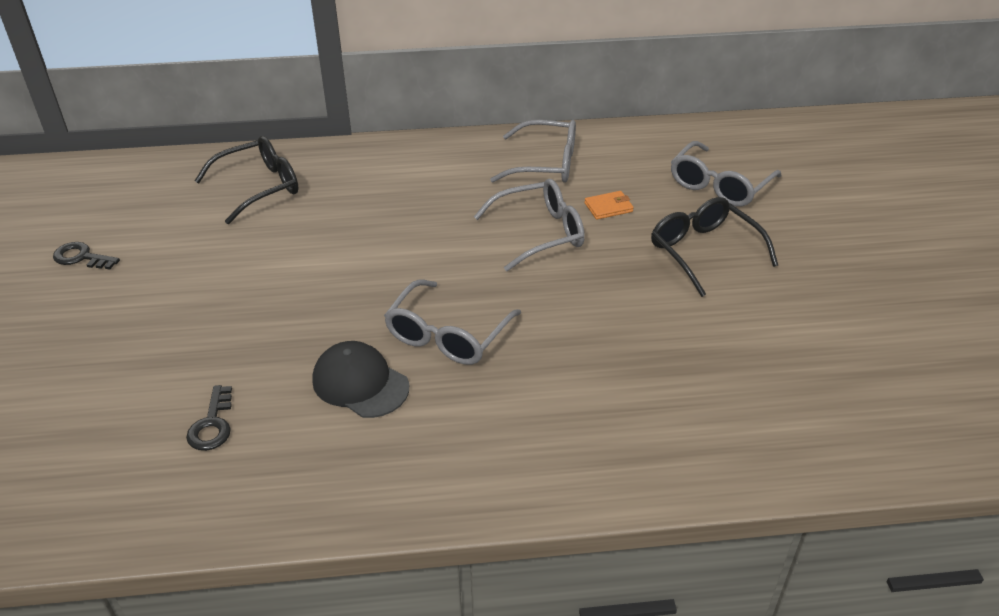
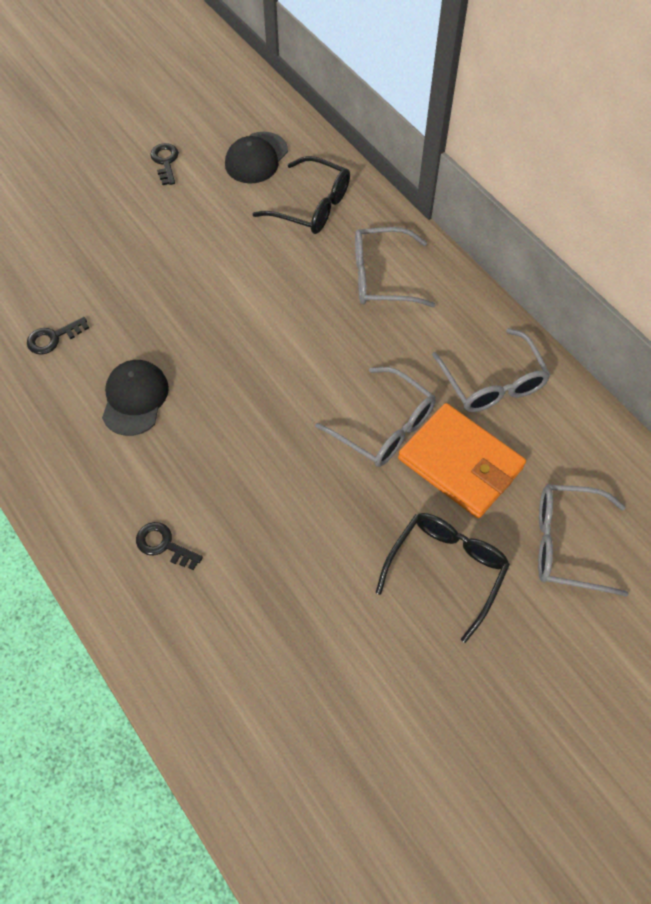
camera: 60 degrees right, 20 degrees up
grey glasses [384,279,521,365] -> grey glasses moved to [355,227,435,307]
orange wallet [584,191,634,220] -> orange wallet [398,403,526,518], size x2.41
none -> black key [136,522,203,570]
none -> black cap [225,132,288,184]

